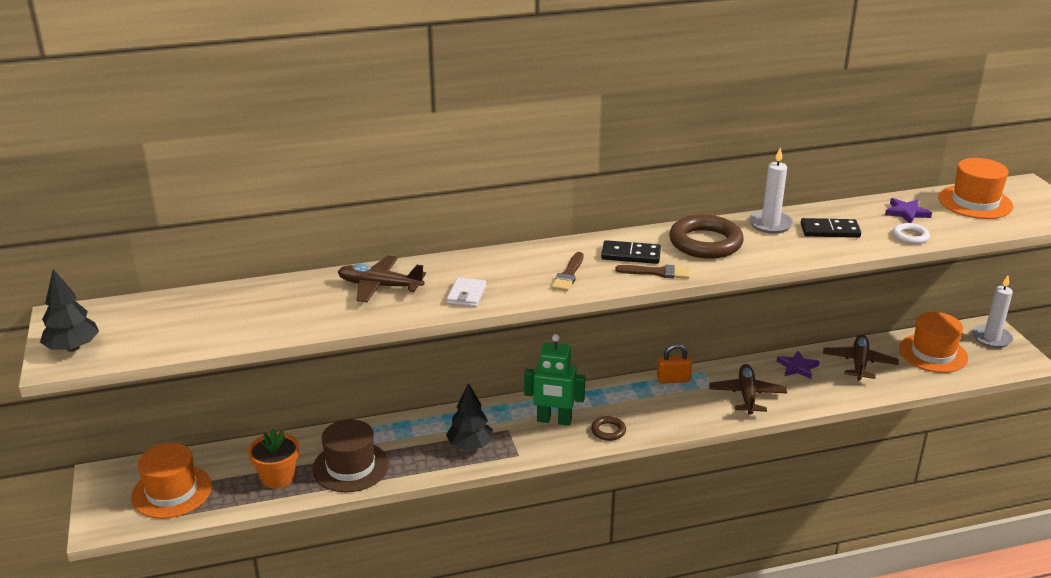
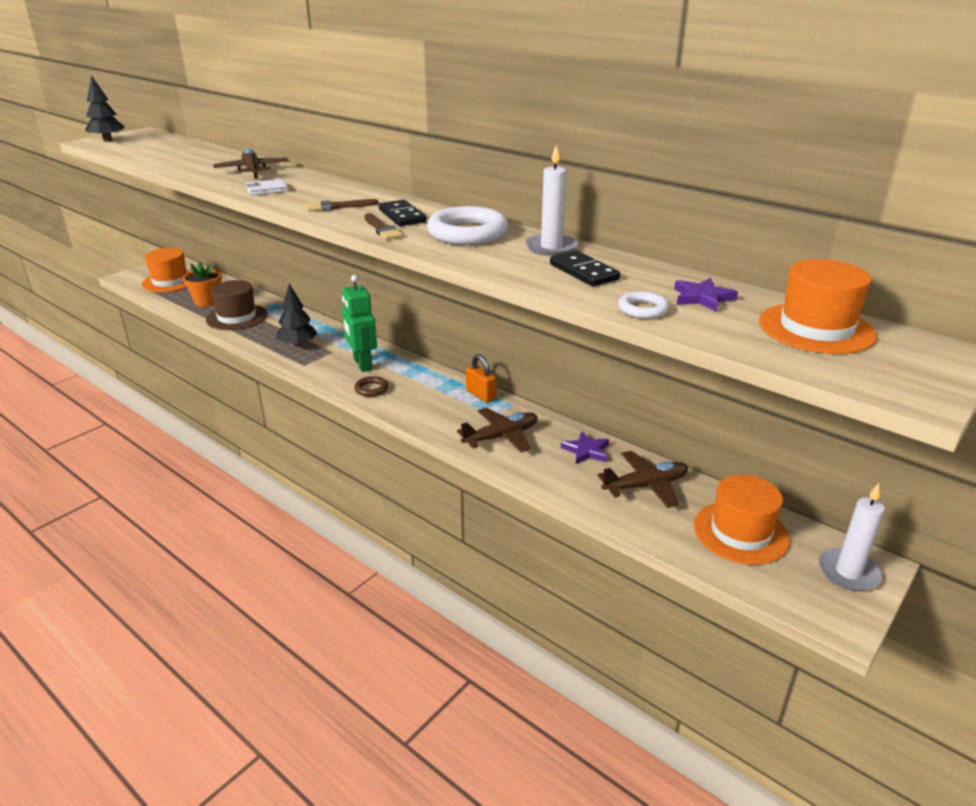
camera: 55 degrees right, 0 degrees up
brown ring [669,215,744,259] -> white ring [427,206,508,245]

